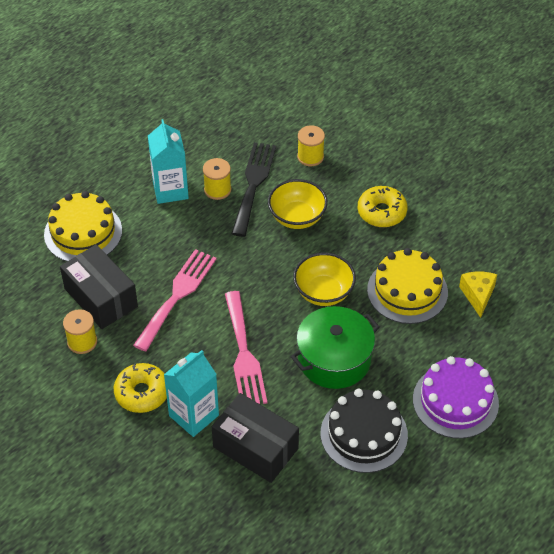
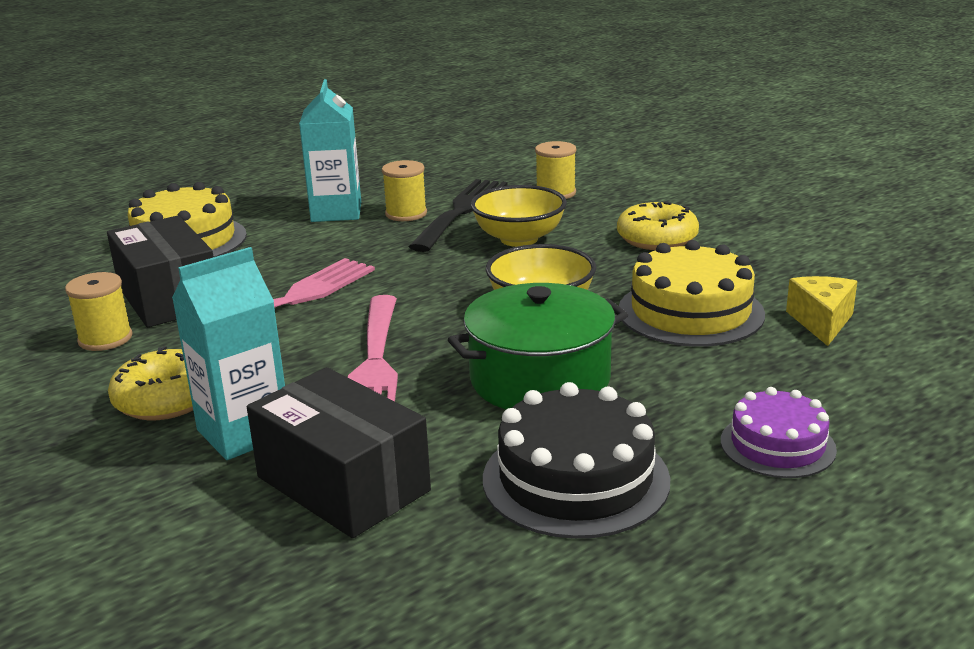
camera: 10 degrees right, 25 degrees down
purple cake [413,356,499,439] -> purple cake [721,387,837,478], size x0.62

